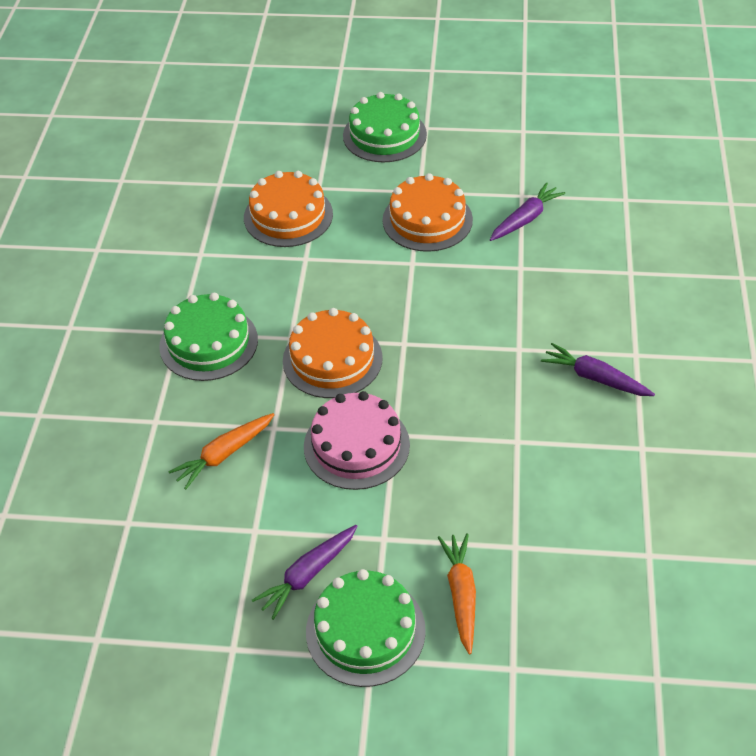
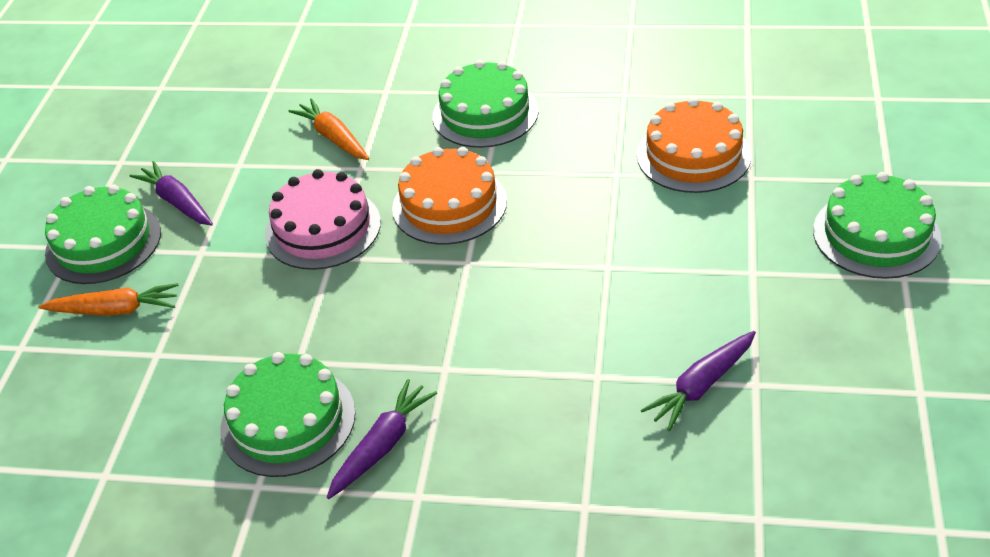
camera: 95 degrees right, 5 degrees down
orange cake [383,173,473,252] -> none
purple carrot [490,182,565,241] -> purple carrot turned 90 degrees clockwise [641,331,756,431]
none -> green cake [220,352,356,477]

